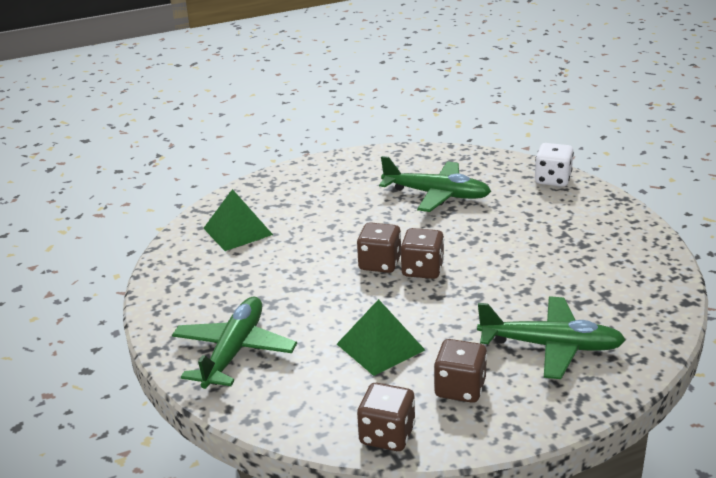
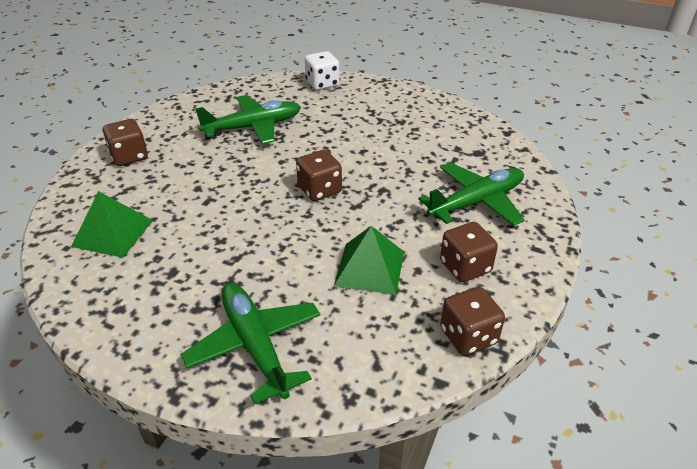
camera: 45 degrees left, 10 degrees up
brown dice [357,222,401,273] -> brown dice moved to [103,119,148,166]

